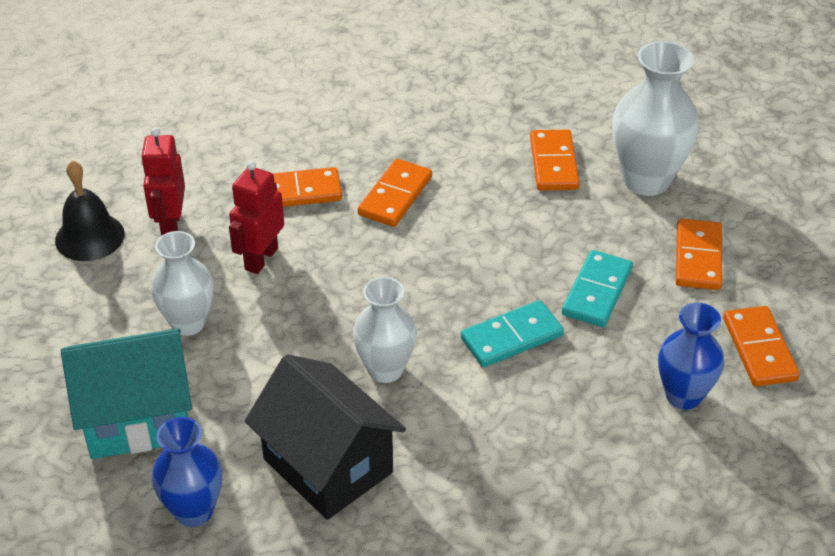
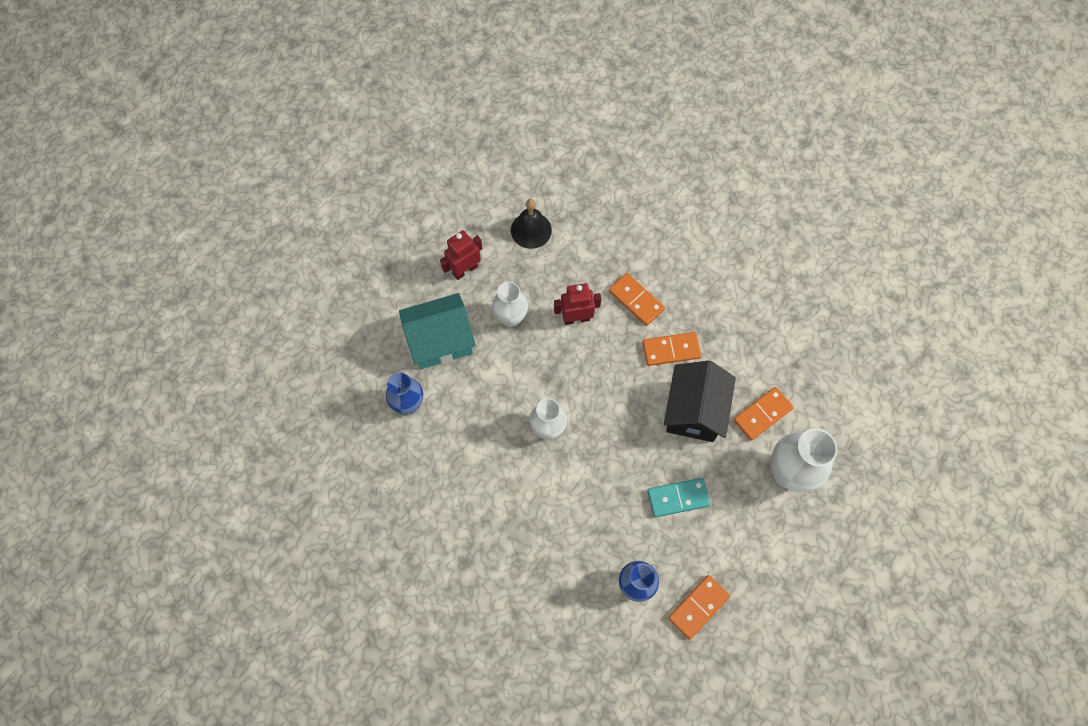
camera: 55 degrees right, 25 degrees up
turquoise house [61,328,192,459] -> turquoise house turned 60 degrees counterclockwise [399,293,476,369]
red robot [141,127,185,236] -> red robot moved to [440,230,482,280]
black house [245,354,406,520] -> black house moved to [664,360,736,442]
turquoise domino [461,300,564,367] -> none
orange domino [676,219,722,290] -> none

